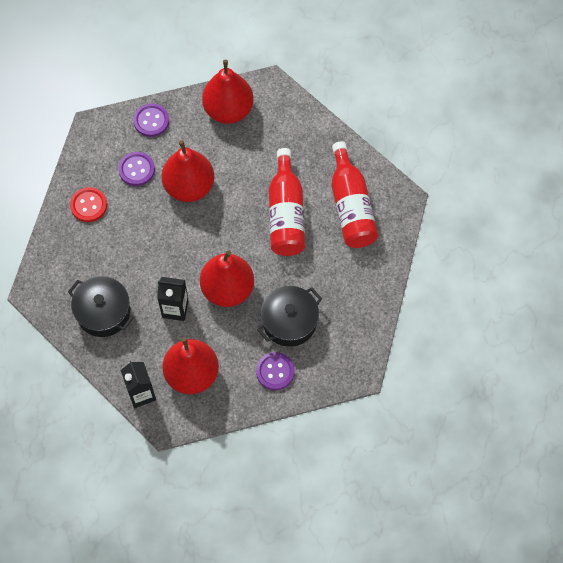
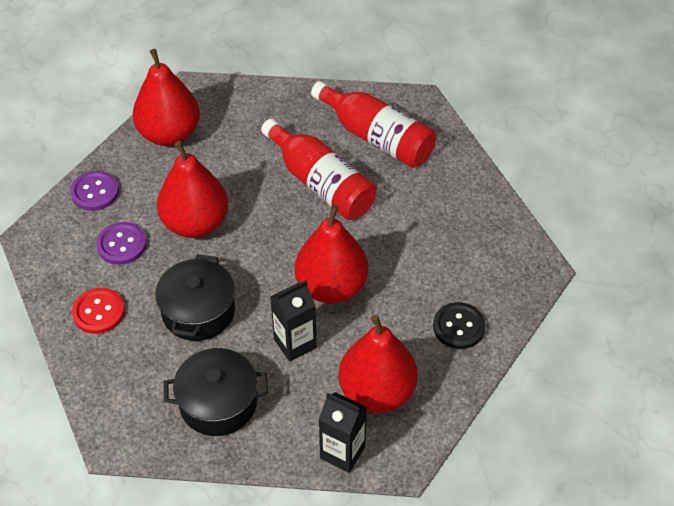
camera: 40 degrees left, 15 degrees down
purple button [256,352,295,390] -> black button [433,302,486,349]
black pot [257,286,322,347] -> black pot moved to [155,254,235,341]

